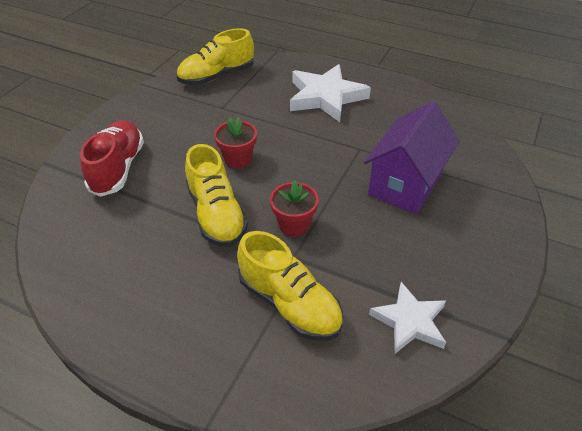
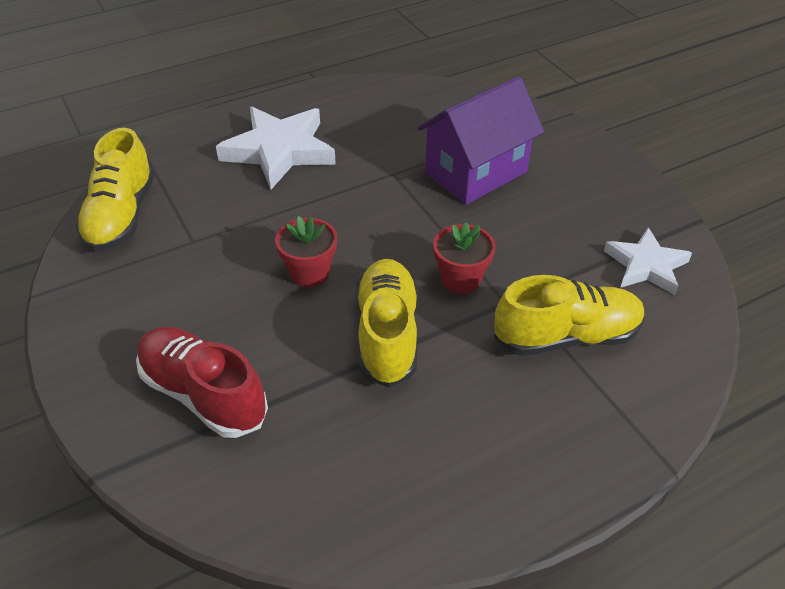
camera: 55 degrees left, 0 degrees up
yellow shoe [185,144,248,247] -> yellow shoe turned 105 degrees counterclockwise [356,259,418,387]
purple house [364,101,460,214] -> purple house turned 75 degrees clockwise [417,76,544,205]

